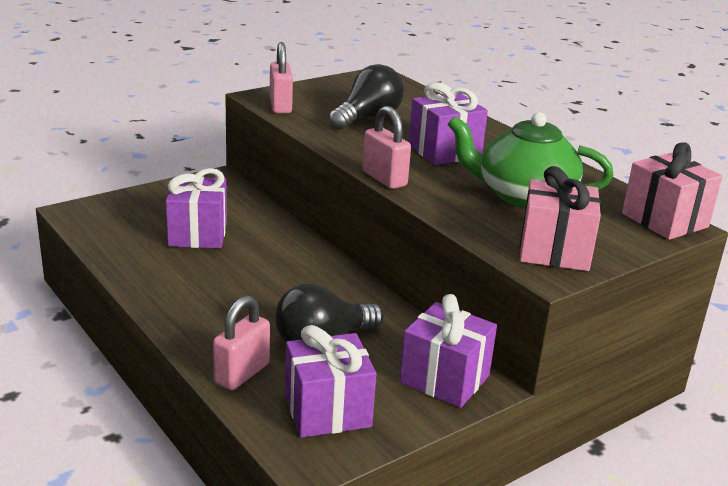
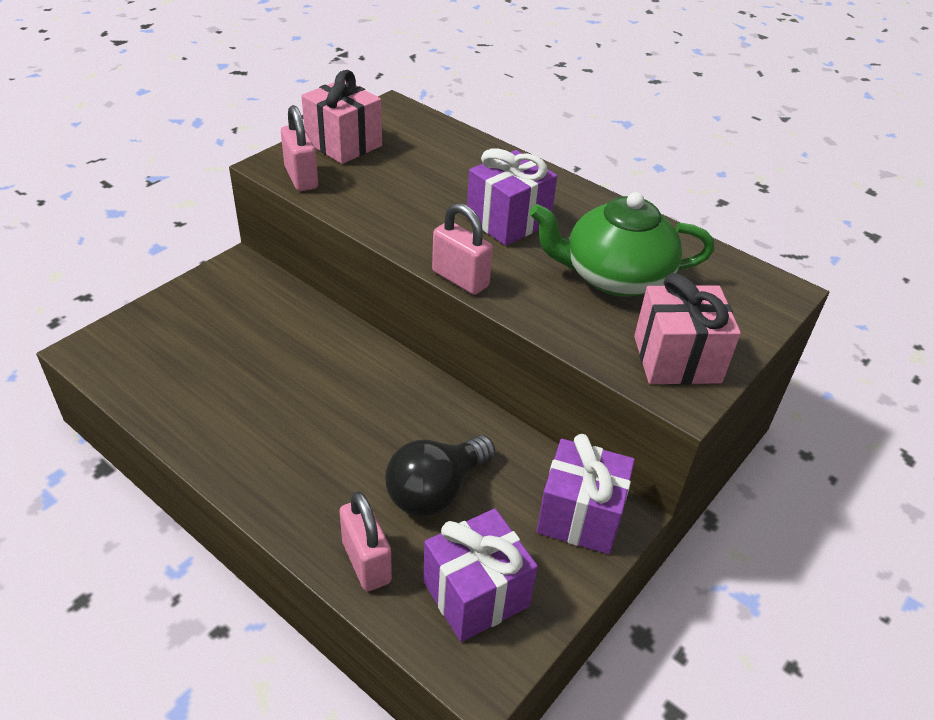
camera: 15 degrees left, 15 degrees up
purple gift [166,168,227,248] -> none
pink padlock [213,295,270,390] -> pink padlock turned 45 degrees counterclockwise [339,491,392,591]
black light bulb [329,64,404,130] -> none
pink gift [622,143,722,240] -> pink gift moved to [301,70,382,164]

